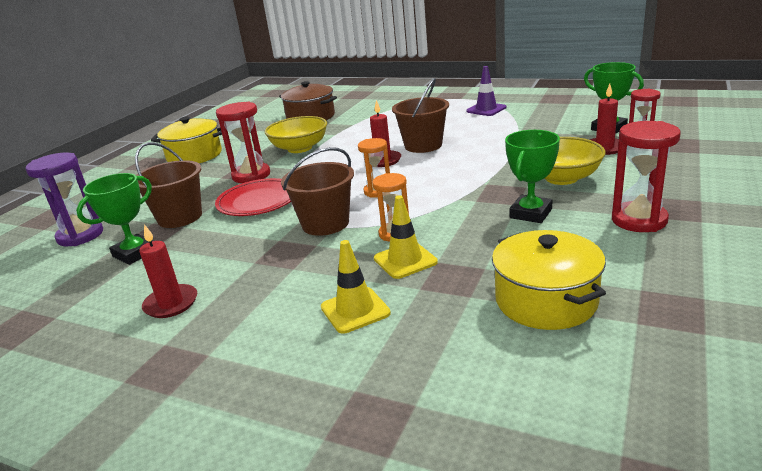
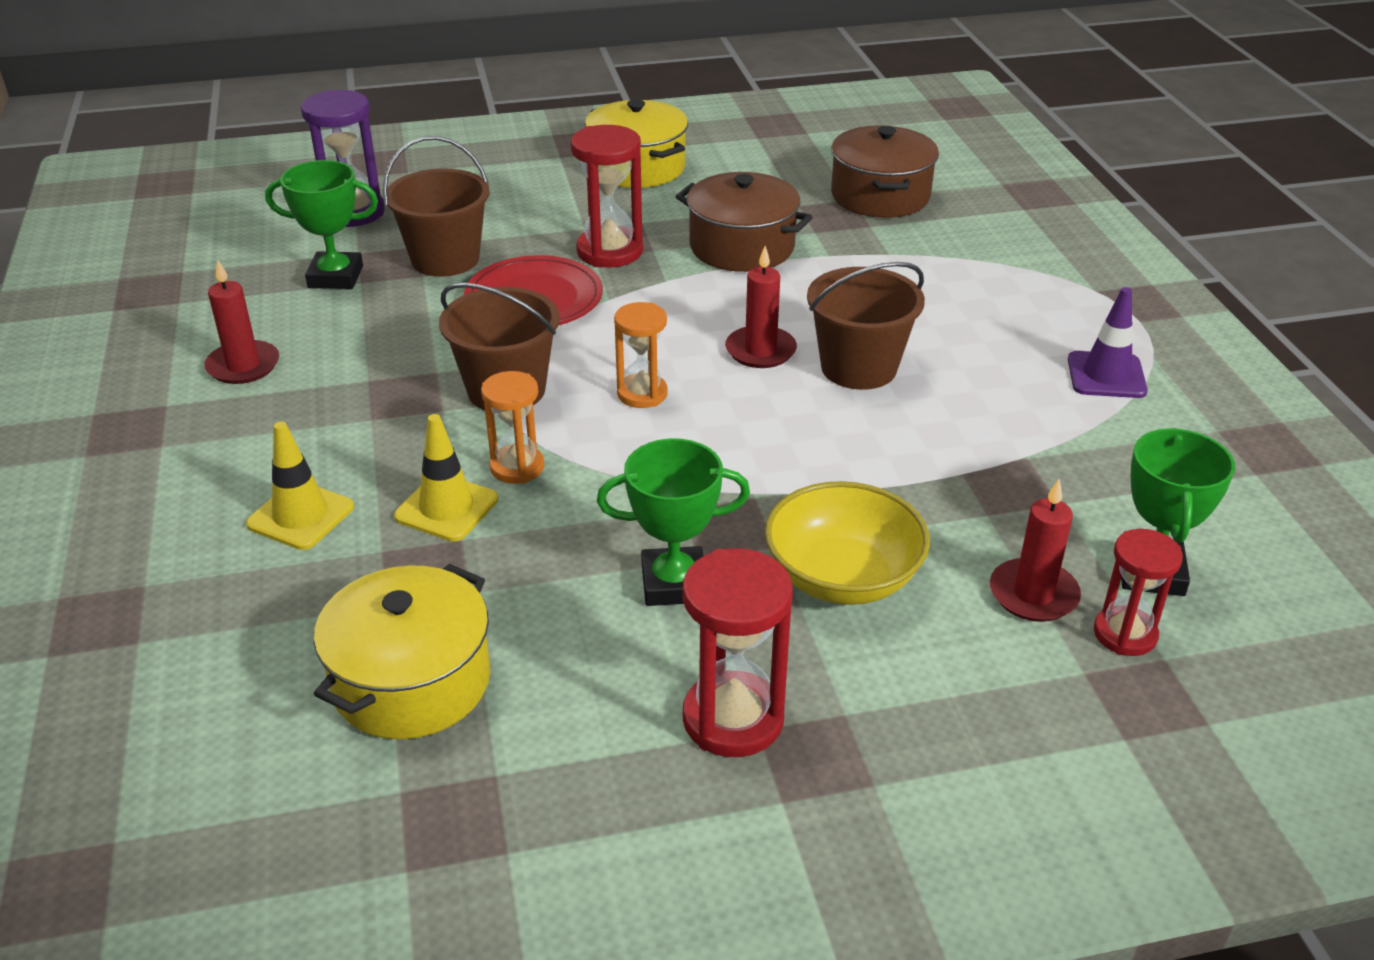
camera: 50 degrees right, 10 degrees up
yellow bowl [265,116,327,153] -> brown pot [676,172,813,272]

